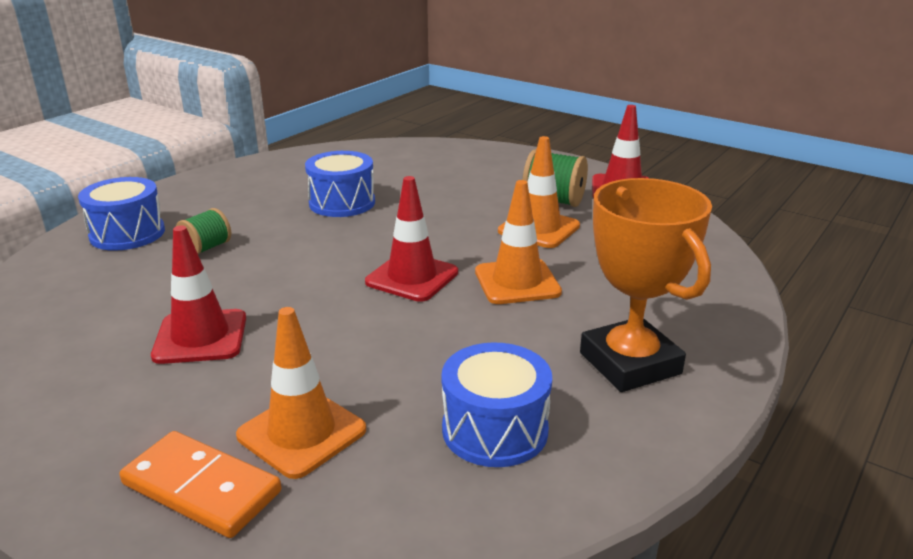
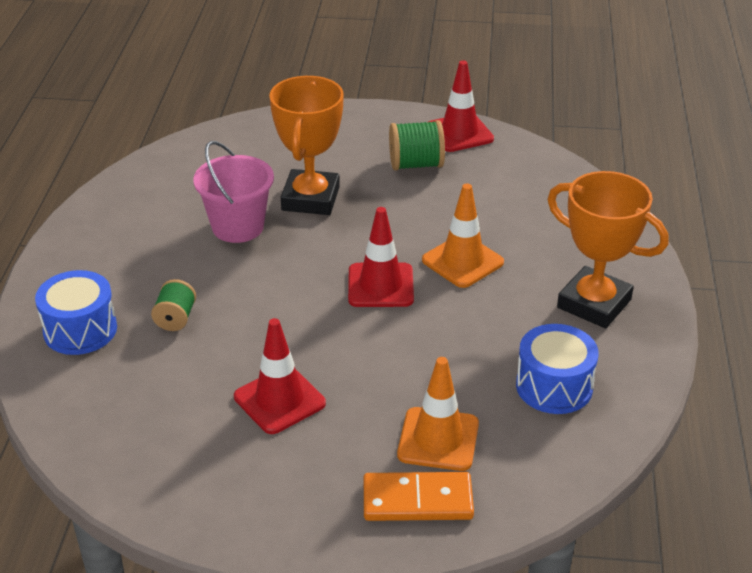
camera: 30 degrees left, 10 degrees up
blue drum [305,151,375,217] -> pink bucket [193,141,274,243]
orange traffic cone [498,136,580,248] -> none
none -> orange trophy [269,76,344,215]

